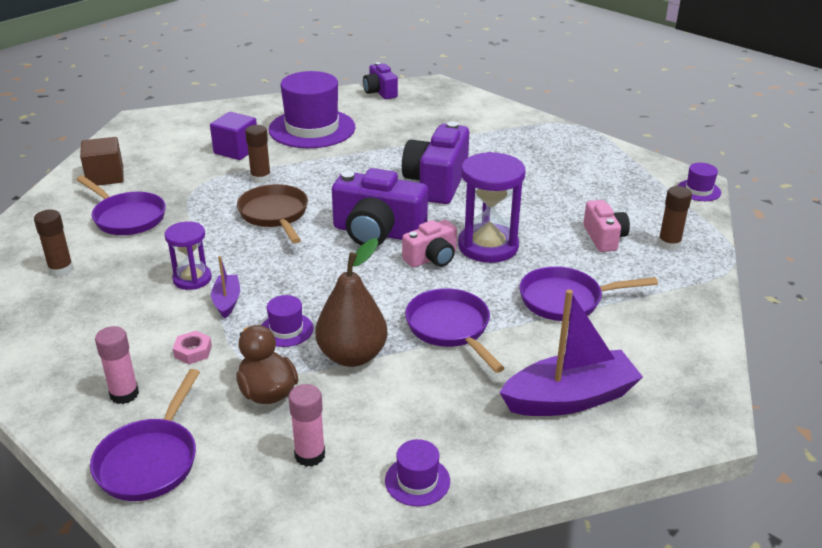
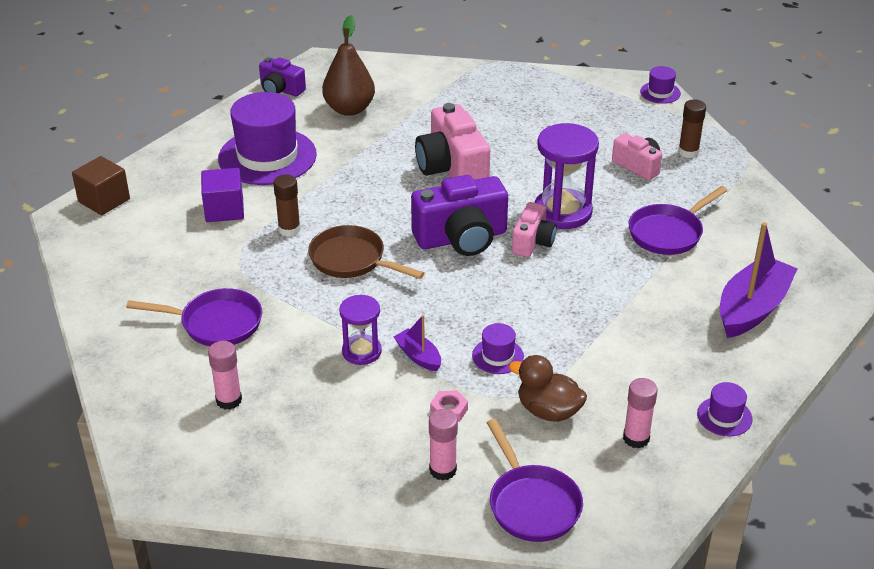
camera: 35 degrees left, 5 degrees up
brown glue stick [34,209,74,277] -> pink glue stick [208,341,242,410]
brown cube [80,137,124,186] -> brown cube moved to [72,156,130,215]
brown pear [315,238,388,367] -> brown pear moved to [322,15,375,116]
purple camera [402,121,469,204] -> pink camera [415,103,490,180]
purple pan [405,288,505,373] -> none

